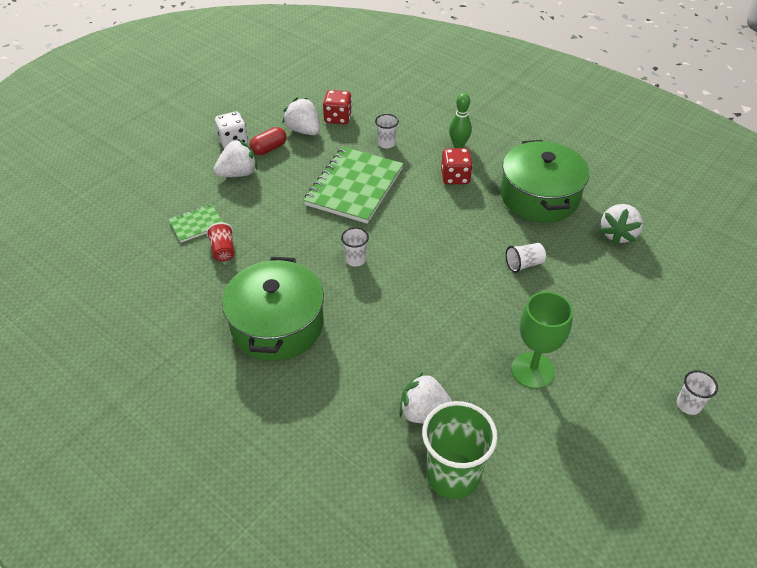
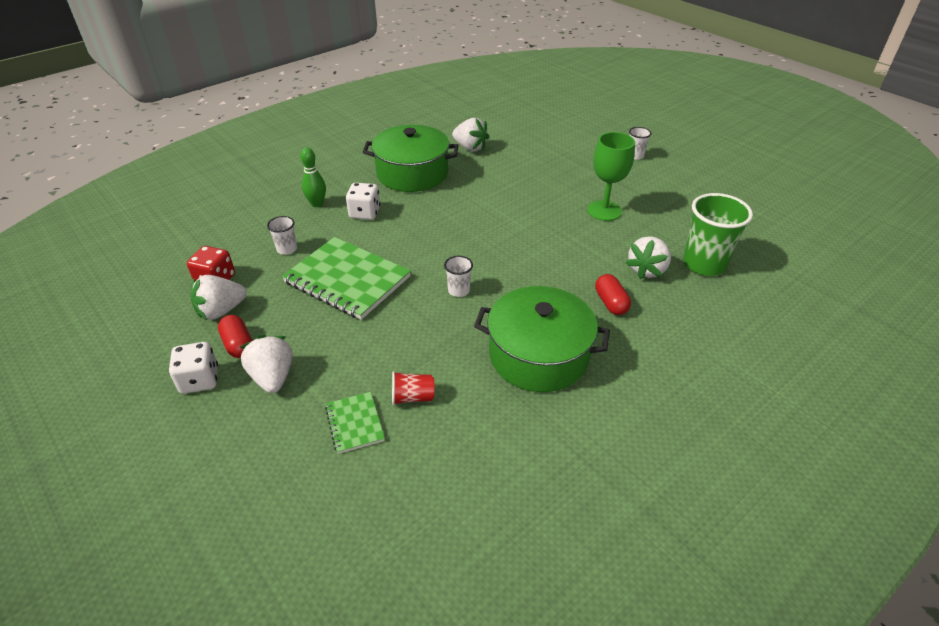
camera: 80 degrees left, 5 degrees down
red dice [441,148,473,185] -> white dice [346,183,380,220]
white cup [506,243,546,273] -> none
none -> red capsule [595,274,631,315]

